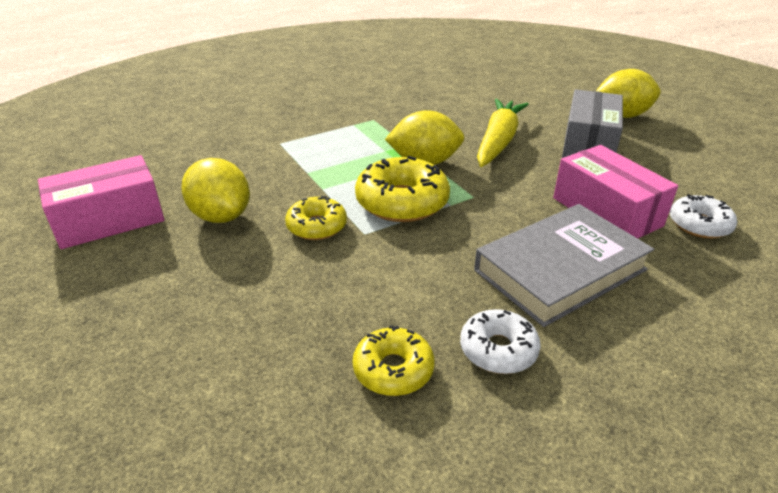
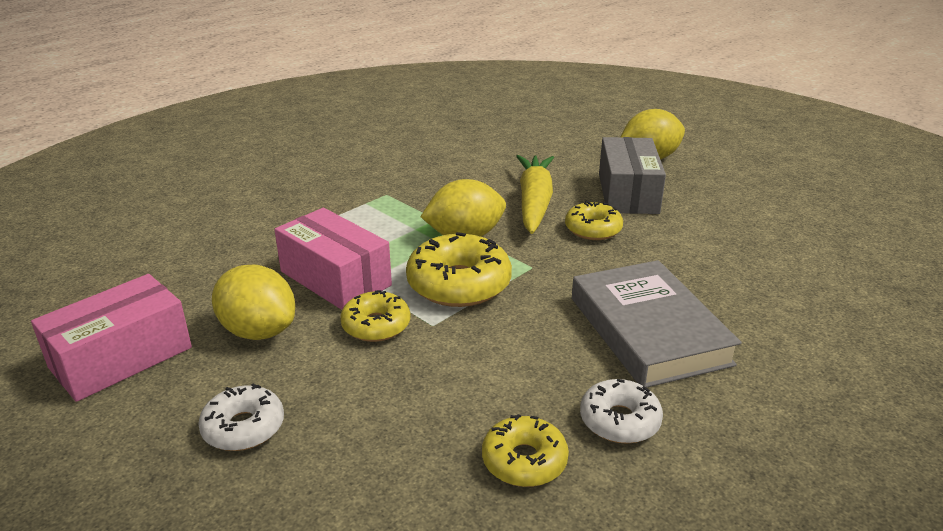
camera: 15 degrees left, 5 degrees down
grey book [474,204,654,327] -> grey book turned 60 degrees counterclockwise [572,260,742,388]
pink box [553,145,678,239] -> pink box moved to [274,208,392,310]
white donut [670,194,737,239] -> white donut moved to [198,383,284,451]
none -> yellow donut [565,201,623,240]

